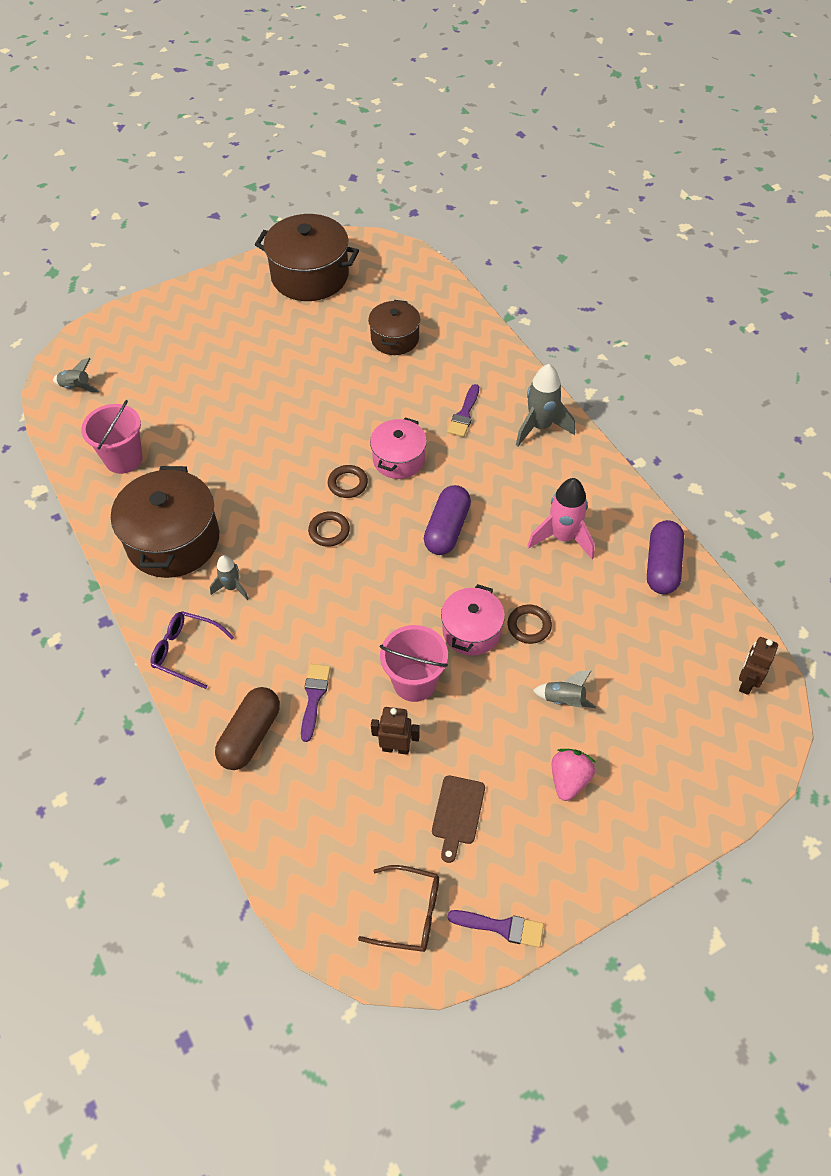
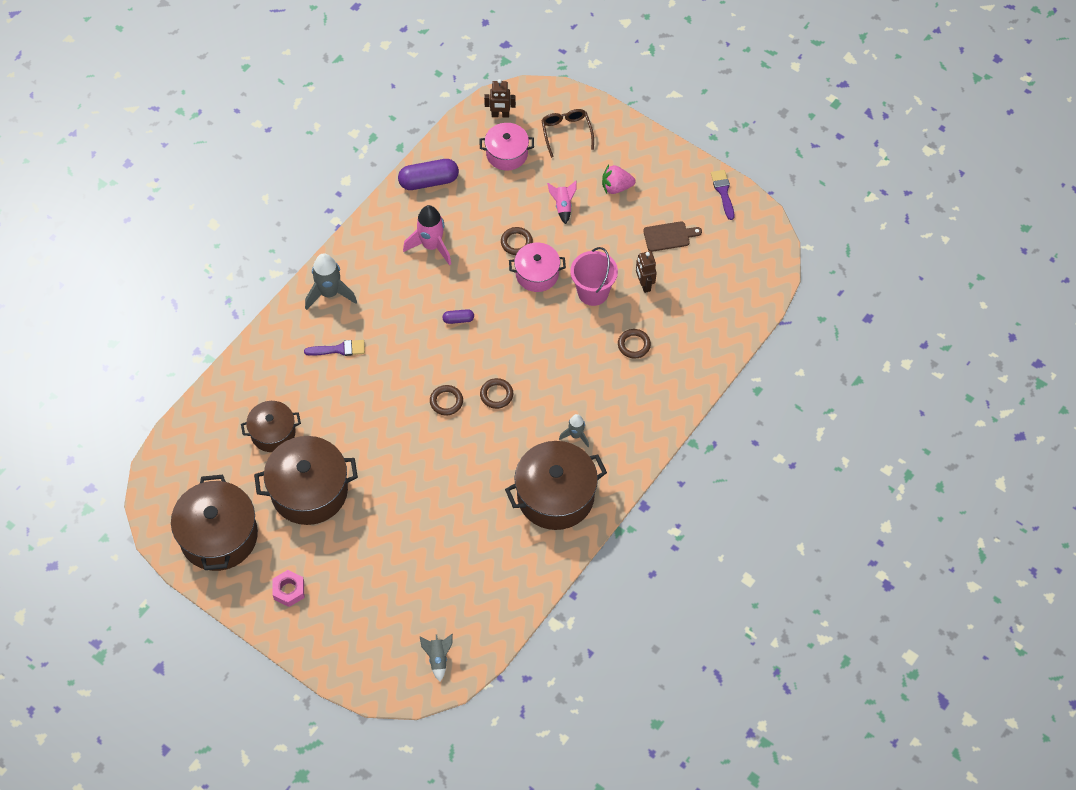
camera: 115 degrees left, 5 degrees up
pink bucket [81,400,143,474] -> none
purple glasses [150,611,234,689] -> none
brown capsule [215,687,280,770] -> none
purple brush [301,664,331,742] -> brown ring [618,329,651,359]
brown glasses [358,865,439,952] -> brown glasses moved to [541,109,594,158]
pink pot [370,417,427,479] -> pink pot moved to [480,123,534,171]
purple capsule [424,485,471,555] -> purple capsule [442,309,474,324], size x0.50
grey rocket [533,670,596,708] -> pink rocket [547,180,577,224]
none -> brown pot [254,436,358,525]
none -> pink nut [272,570,304,607]

